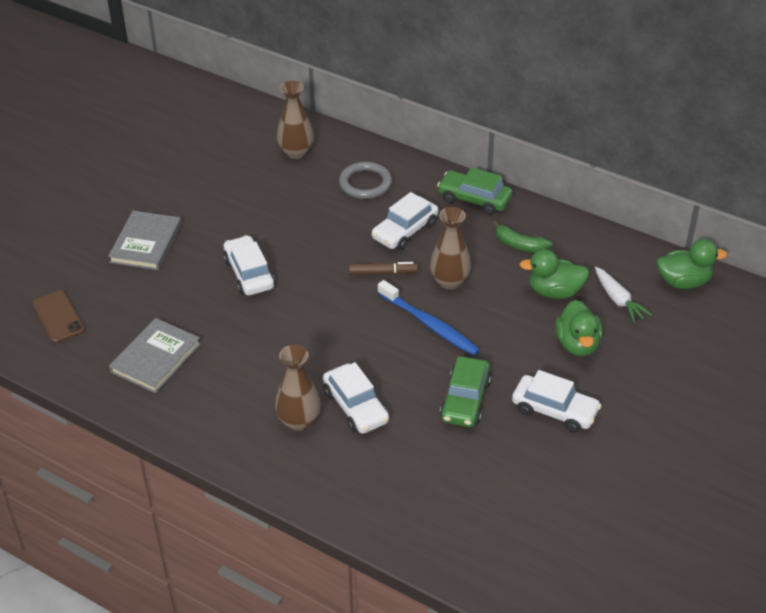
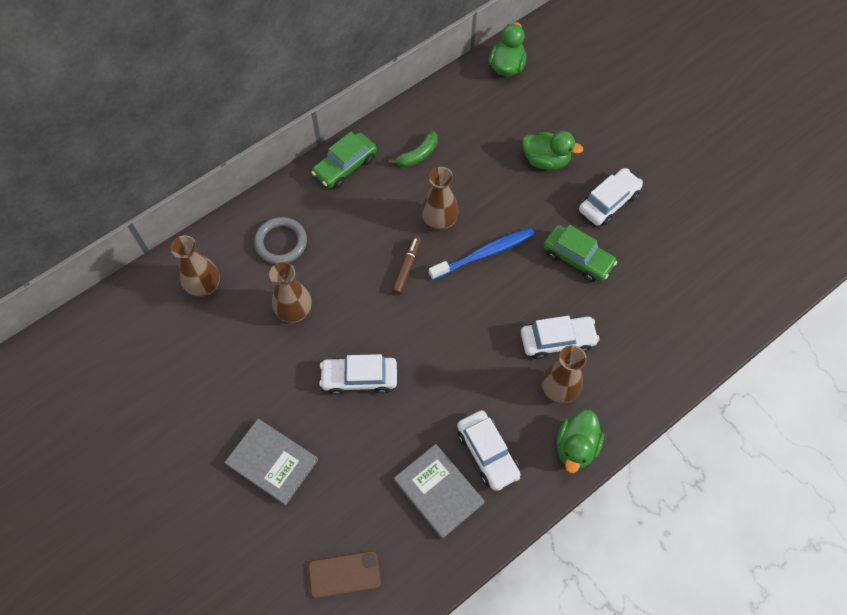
camera: 70 degrees left, 20 degrees up
white car [371,192,438,250] -> white car moved to [457,410,521,491]
green duck [519,249,589,299] -> green duck moved to [556,410,604,473]
white carrot [595,267,652,323] -> none
none -> brown vase [269,262,312,323]

